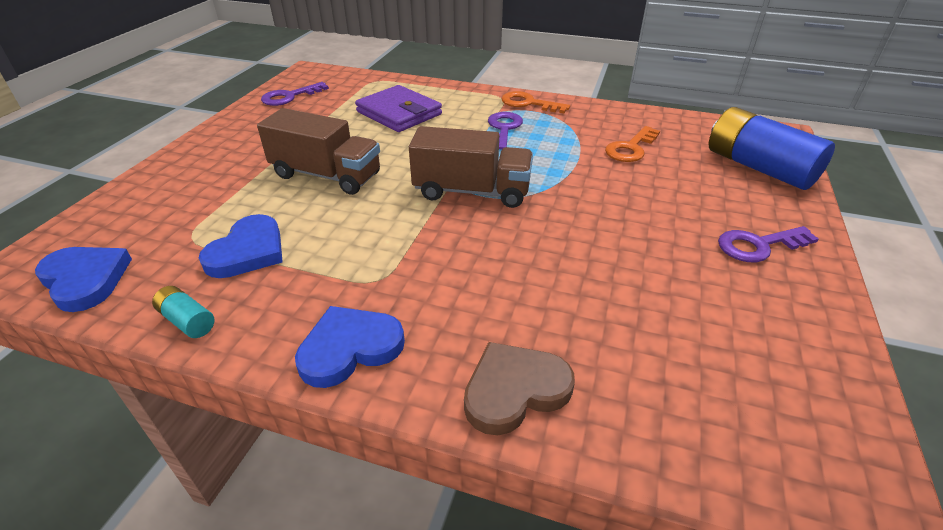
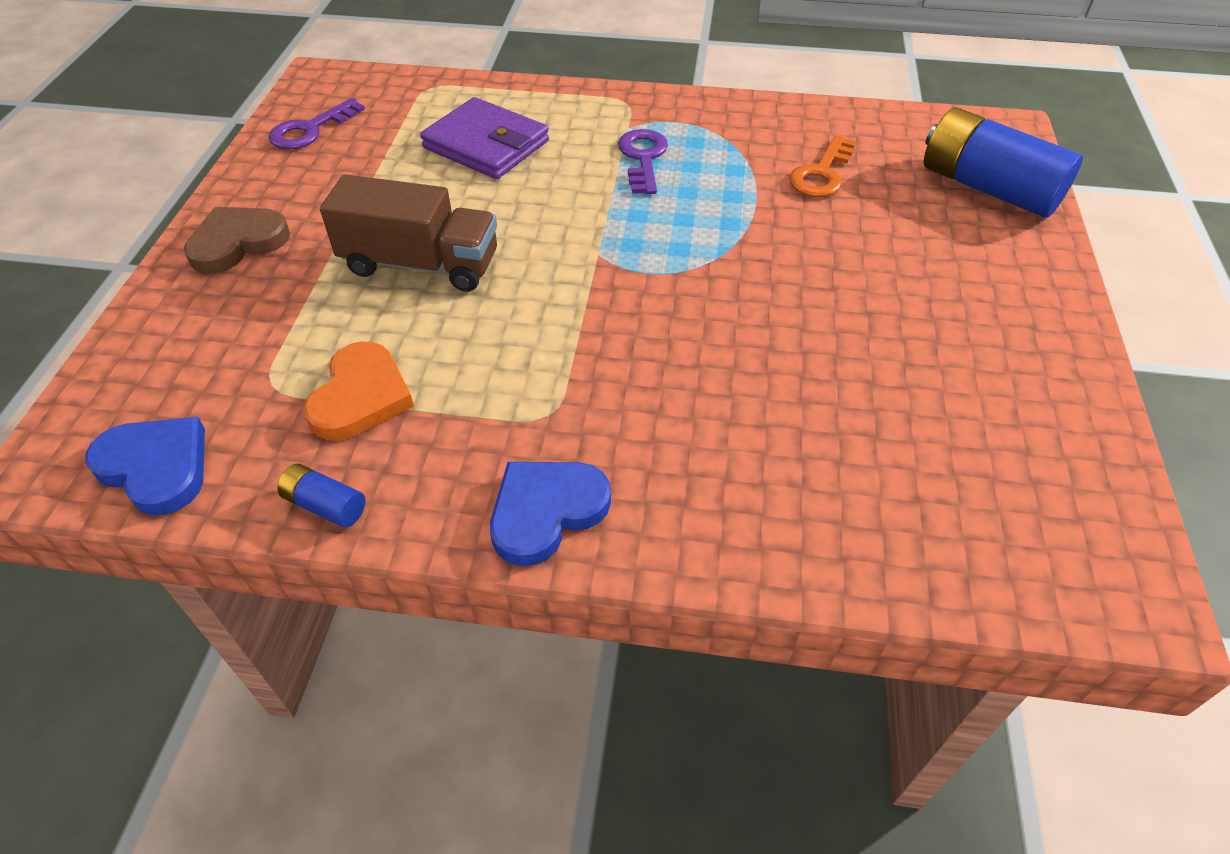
camera: 10 degrees left, 10 degrees up
turquoise battery [152,286,215,338] -> blue battery [277,464,366,528]
blue heart [199,214,283,278] -> orange heart [303,342,414,440]
brown truck [409,126,533,208] -> none
brown heart [464,342,575,435] -> brown heart moved to [184,207,290,274]
orange key [501,91,570,113] -> none
purple key [718,226,819,262] -> none

